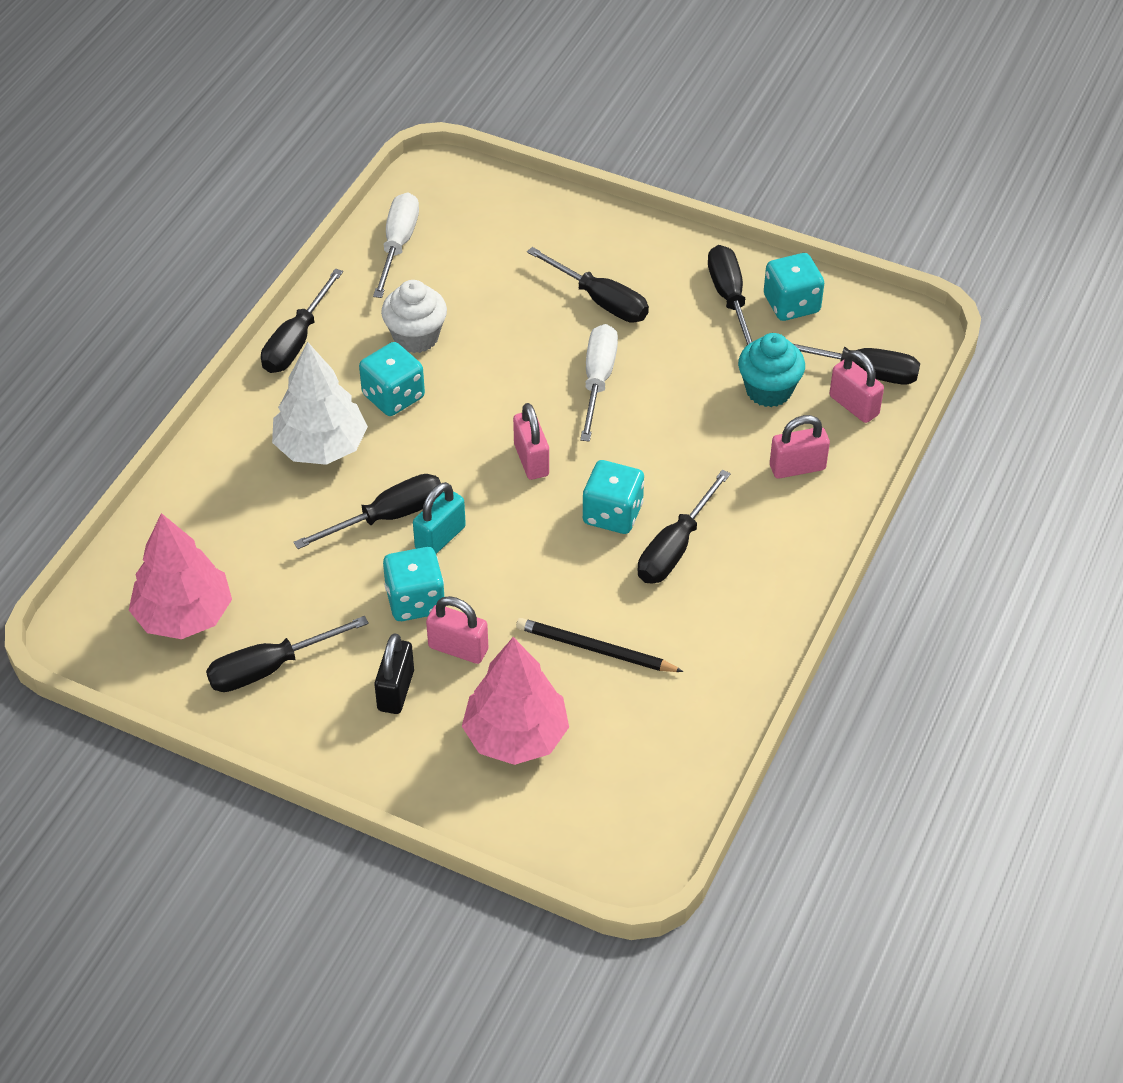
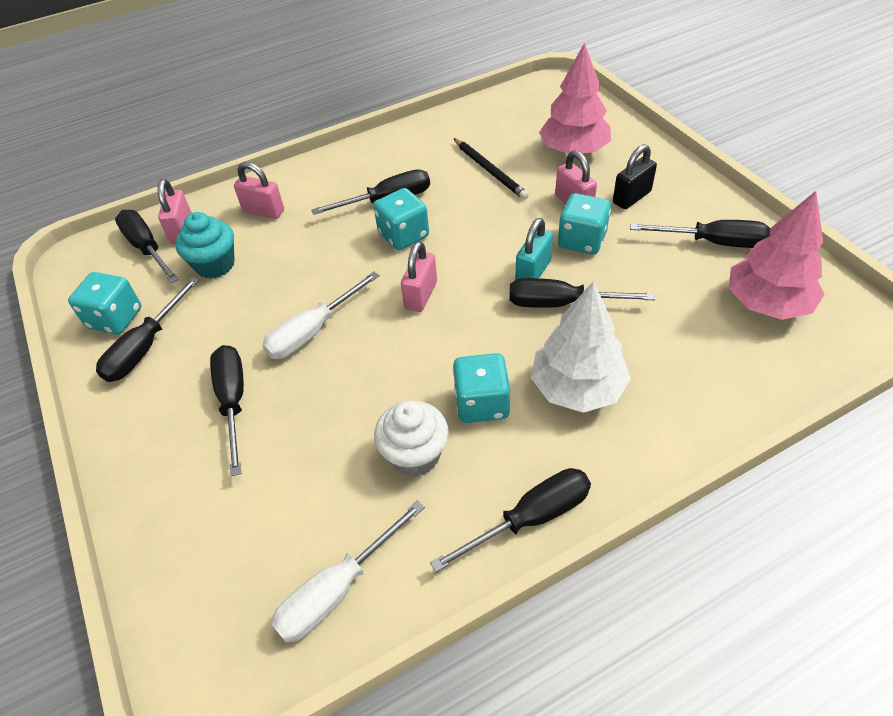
camera: 140 degrees left, 0 degrees up
turquoise padlock [413,482,466,554] -> turquoise padlock turned 45 degrees counterclockwise [515,218,553,280]

